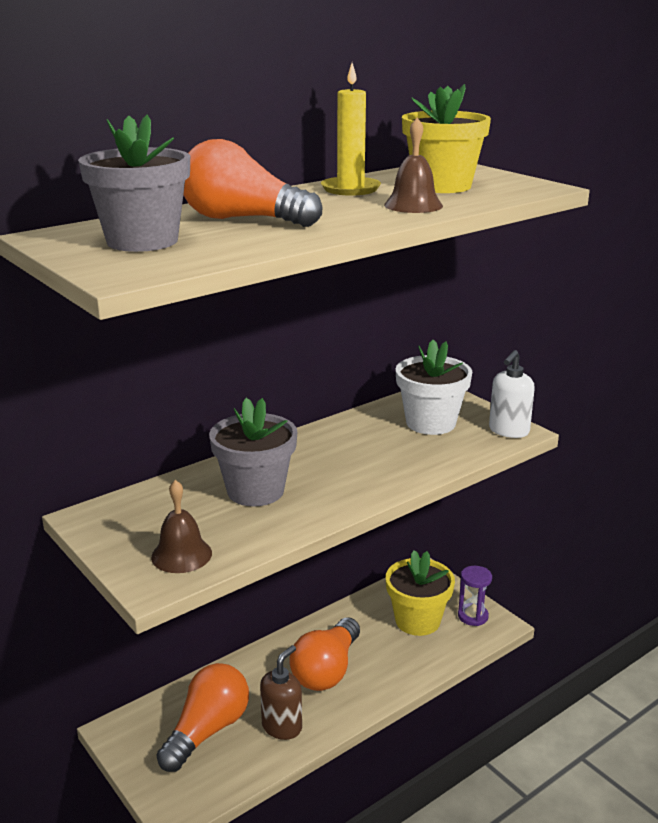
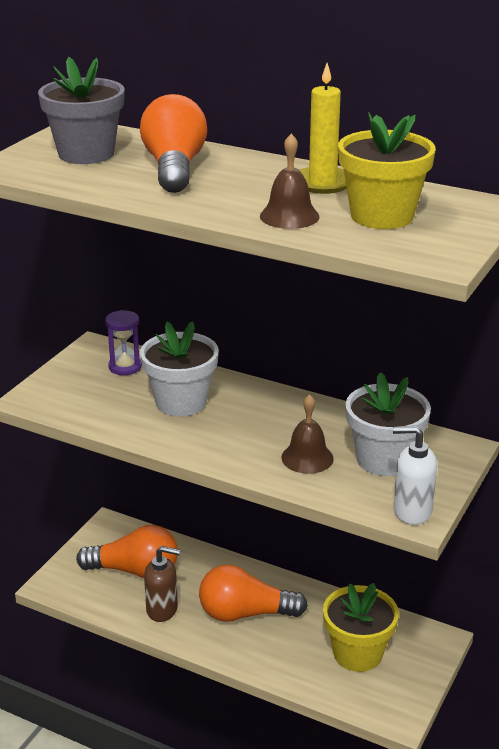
camera: 65 degrees right, 5 degrees up
brown bell [151,480,212,573] -> brown bell moved to [281,394,334,474]
grey flower pot [209,398,297,506] -> white flower pot [140,321,219,416]
purple hourglass [458,566,492,626] -> purple hourglass moved to [105,310,142,375]

